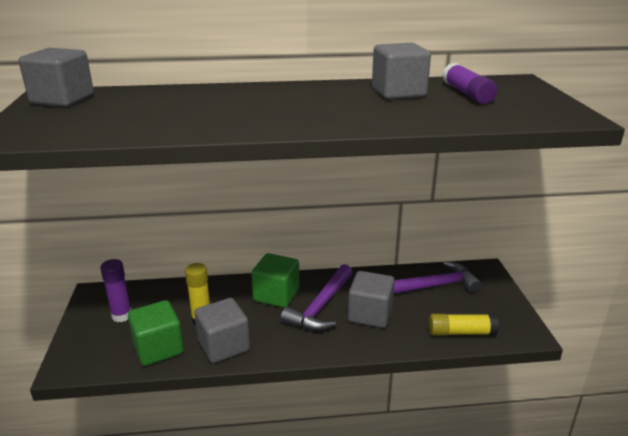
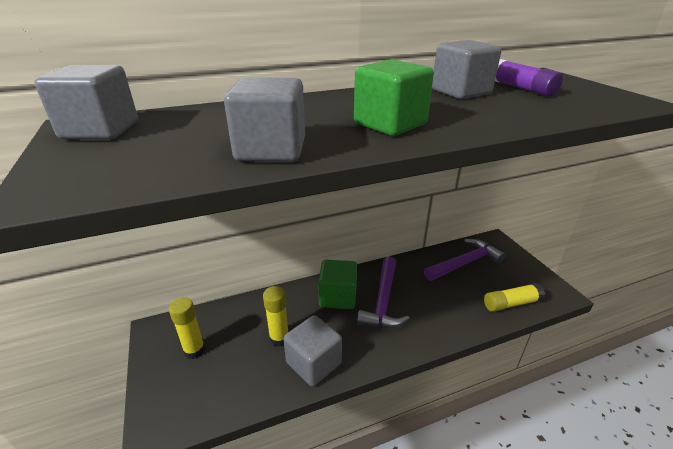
camera: 15 degrees left, 5 degrees up
purple glue stick [100,259,131,322] -> yellow glue stick [169,297,205,359]
green cube [128,300,184,366] -> green cube moved to [354,59,434,136]
grey cube [348,271,395,328] -> grey cube moved to [224,77,305,162]

